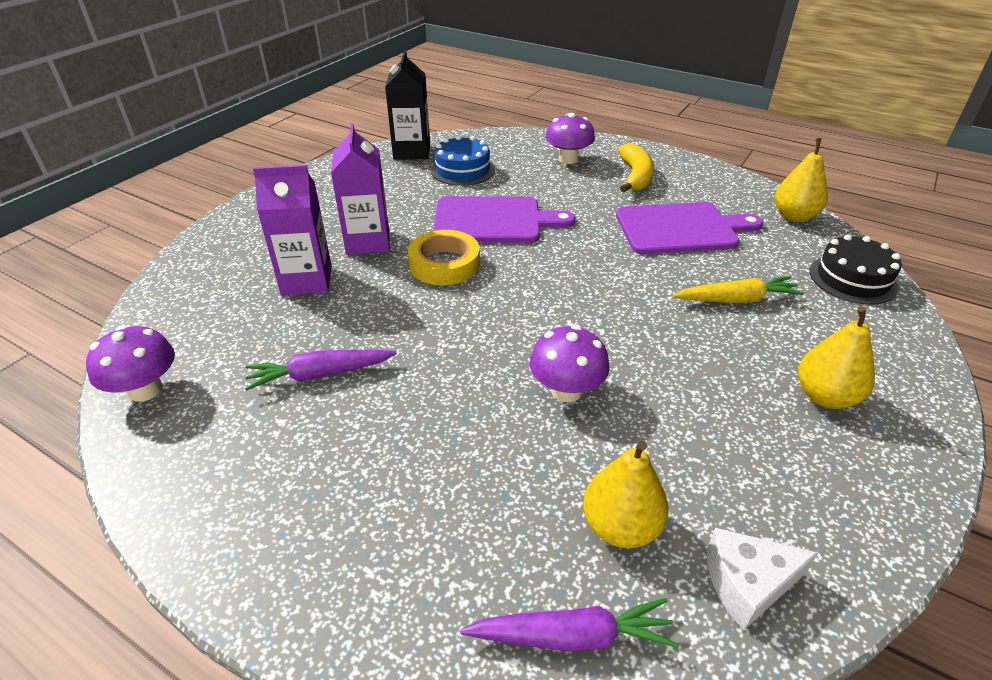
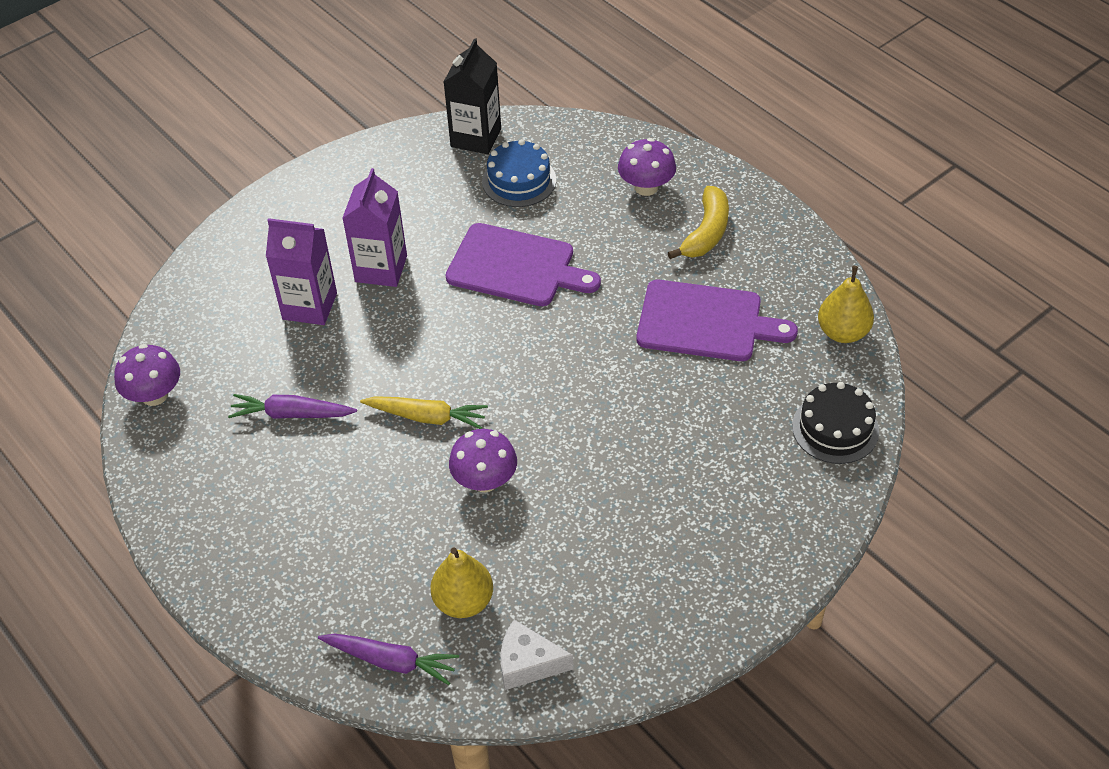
camera: 20 degrees right, 10 degrees up
yellow tape [408,230,480,285] -> none
yellow carrot [673,276,804,303] -> yellow carrot moved to [360,396,488,429]
yellow pear [798,306,875,409] -> none

